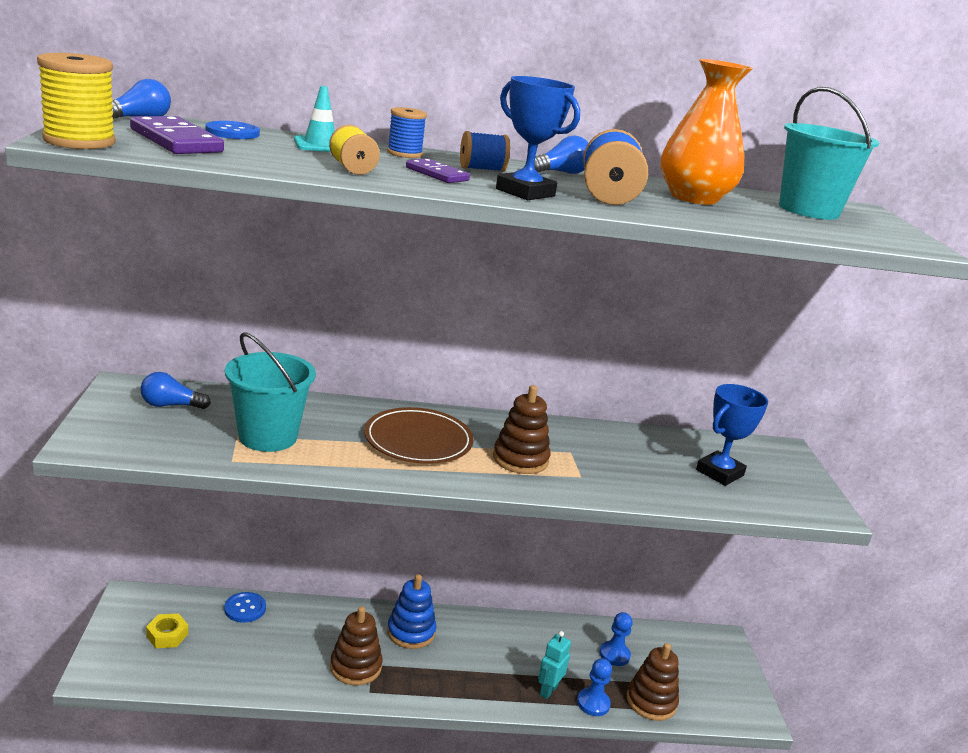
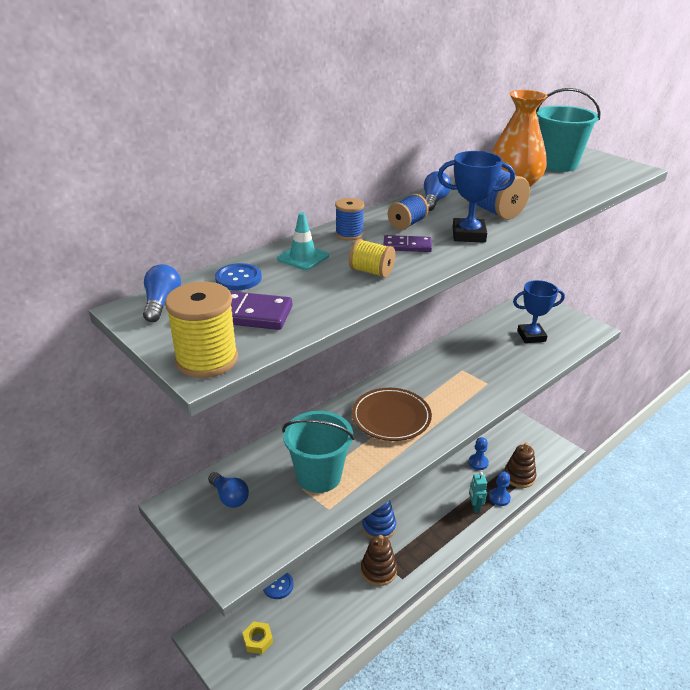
camera: 35 degrees left, 10 degrees up
blue light bulb [140,372,211,409] -> blue light bulb turned 90 degrees counterclockwise [208,472,249,508]
brown stacking toy [493,385,550,474] -> none
blue trophy [696,384,768,486] -> blue trophy turned 75 degrees clockwise [513,280,565,343]

